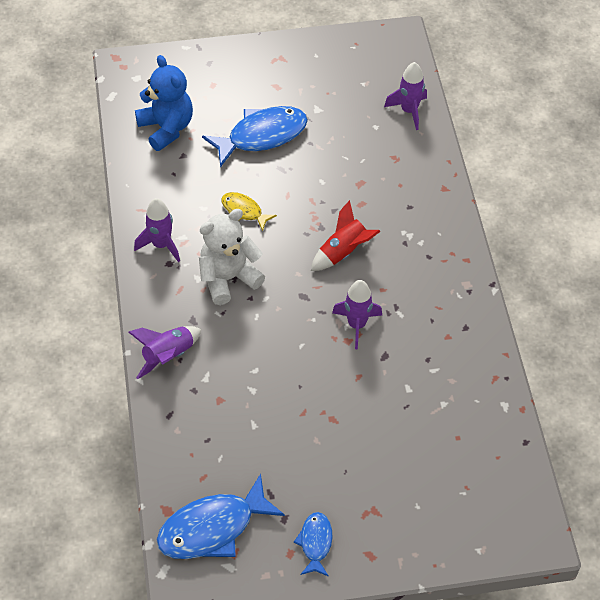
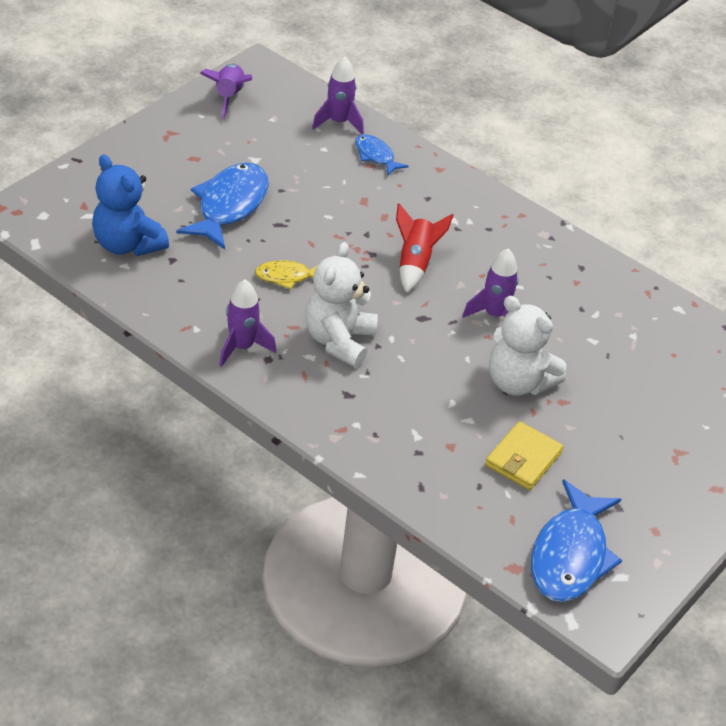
camera: 45 degrees left, 10 degrees down
purple rocket [128,326,201,379] -> purple rocket moved to [200,64,252,119]
blue teddy bear [135,55,193,151] -> blue teddy bear turned 150 degrees counterclockwise [92,154,169,256]
blue fish [294,512,333,577] -> blue fish moved to [355,134,409,176]
none -> yellow wallet [485,421,563,490]
none -> white teddy bear [489,296,566,396]

